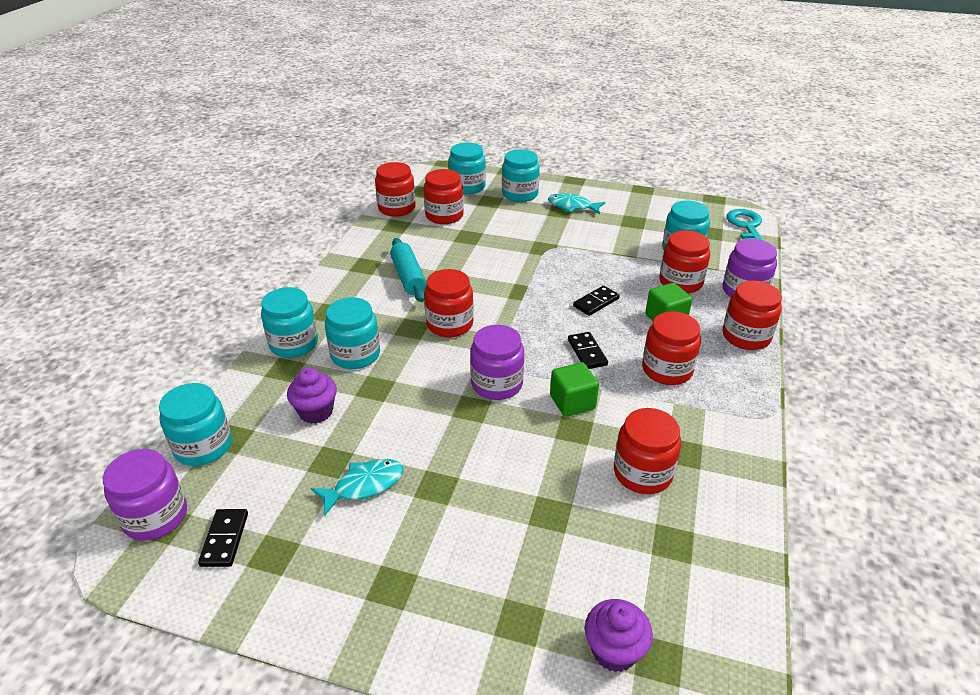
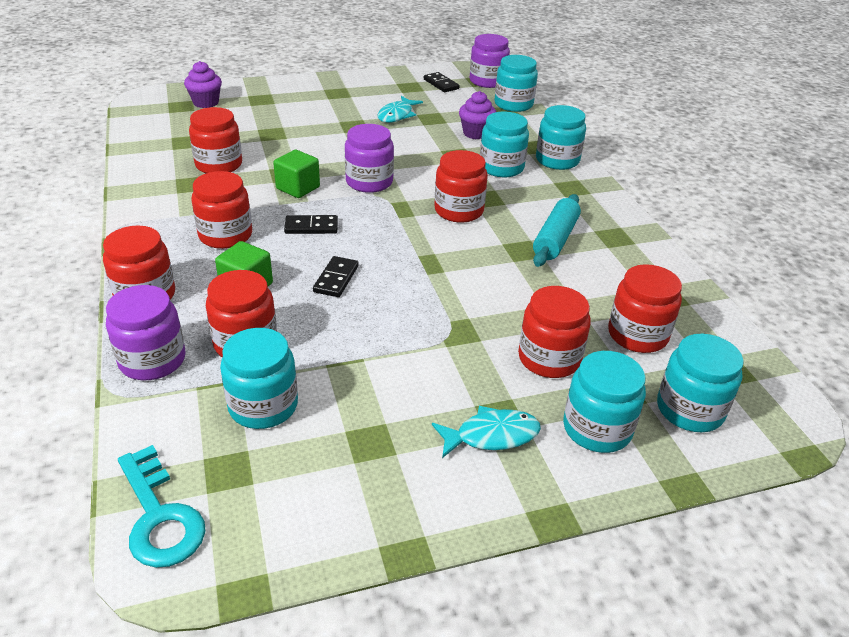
camera: 145 degrees right, 0 degrees up
red jar [375,162,416,217] -> red jar moved to [518,286,591,378]
turquoise rolling pin [390,238,427,302] -> turquoise rolling pin turned 75 degrees clockwise [533,194,581,267]
black domino [568,332,608,369] -> black domino turned 45 degrees counterclockwise [284,215,338,234]

